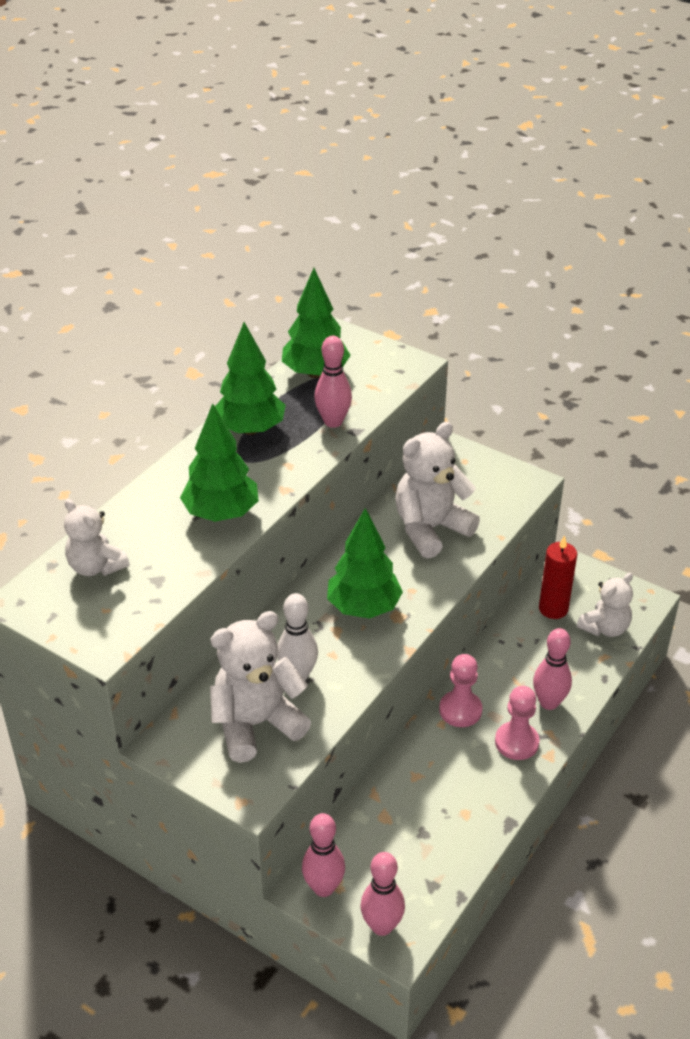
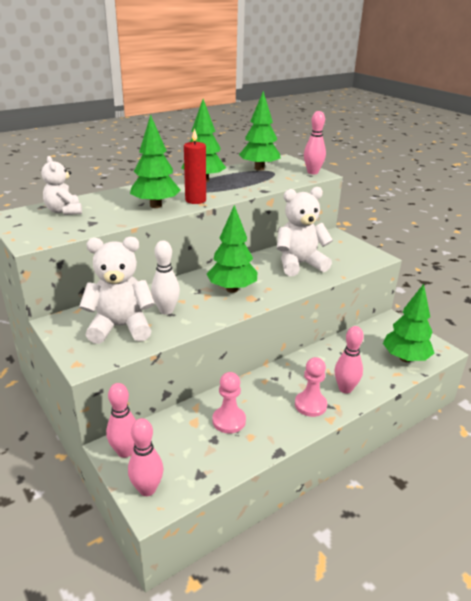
camera: 20 degrees right, 10 degrees down
pink bowling pin [314,336,352,428] -> pink bowling pin moved to [304,111,326,174]
pink pawn [439,654,482,727] -> pink pawn moved to [213,372,246,434]
red candle [539,535,577,619] -> red candle moved to [184,128,206,204]
white teddy bear [577,572,633,637] -> green tree [383,284,435,362]

